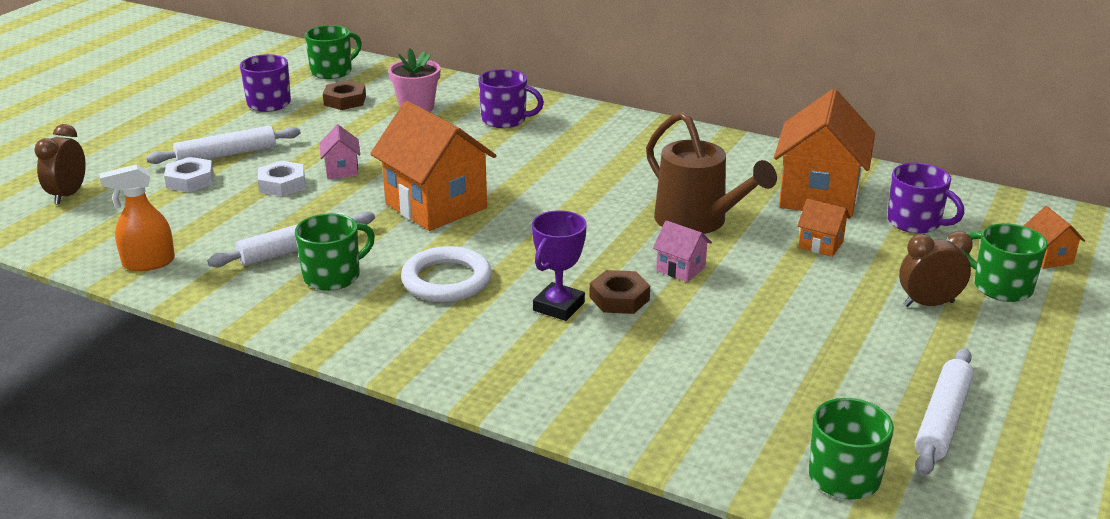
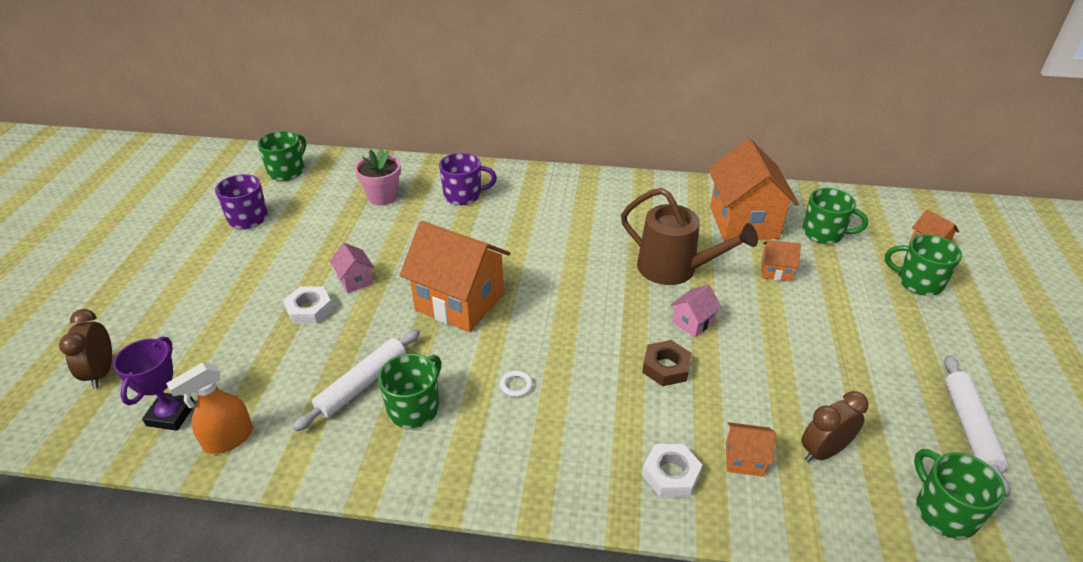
camera: 20 degrees left, 10 degrees up
white rolling pin [146,126,300,164] -> none
white nut [164,157,214,193] -> white nut moved to [642,444,702,497]
brown nut [323,80,366,110] -> none
white ring [401,246,492,302] -> white ring [500,371,533,397], size x0.41
purple trophy [532,210,587,321] -> purple trophy moved to [113,336,195,431]
pink house [653,220,712,282] -> pink house turned 60 degrees counterclockwise [671,285,722,337]
purple mug [887,163,965,234] -> green mug [803,188,868,244]
brown clock [899,231,973,307] -> brown clock moved to [801,391,868,462]
none -> orange house [726,422,776,477]

